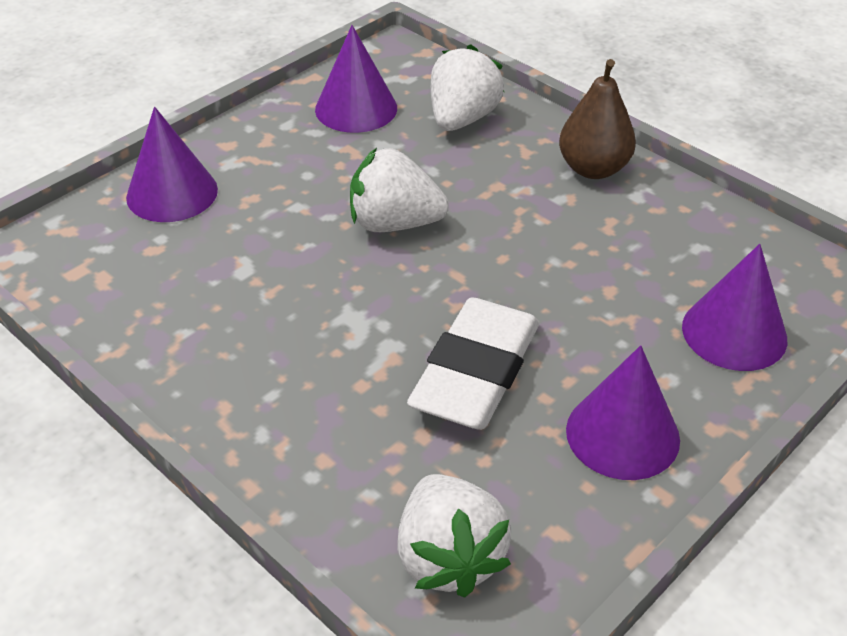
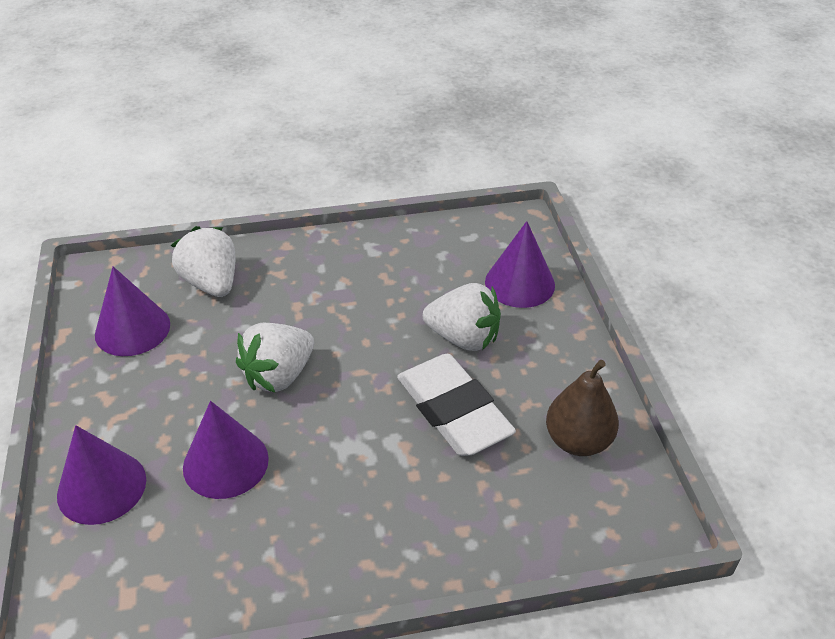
camera: 55 degrees left, 0 degrees up
white strawberry [397,474,511,598] -> white strawberry moved to [423,283,501,351]
brown pear [559,59,636,179] -> brown pear moved to [546,360,619,456]
purple cone [566,345,680,480] -> purple cone moved to [183,401,269,499]

